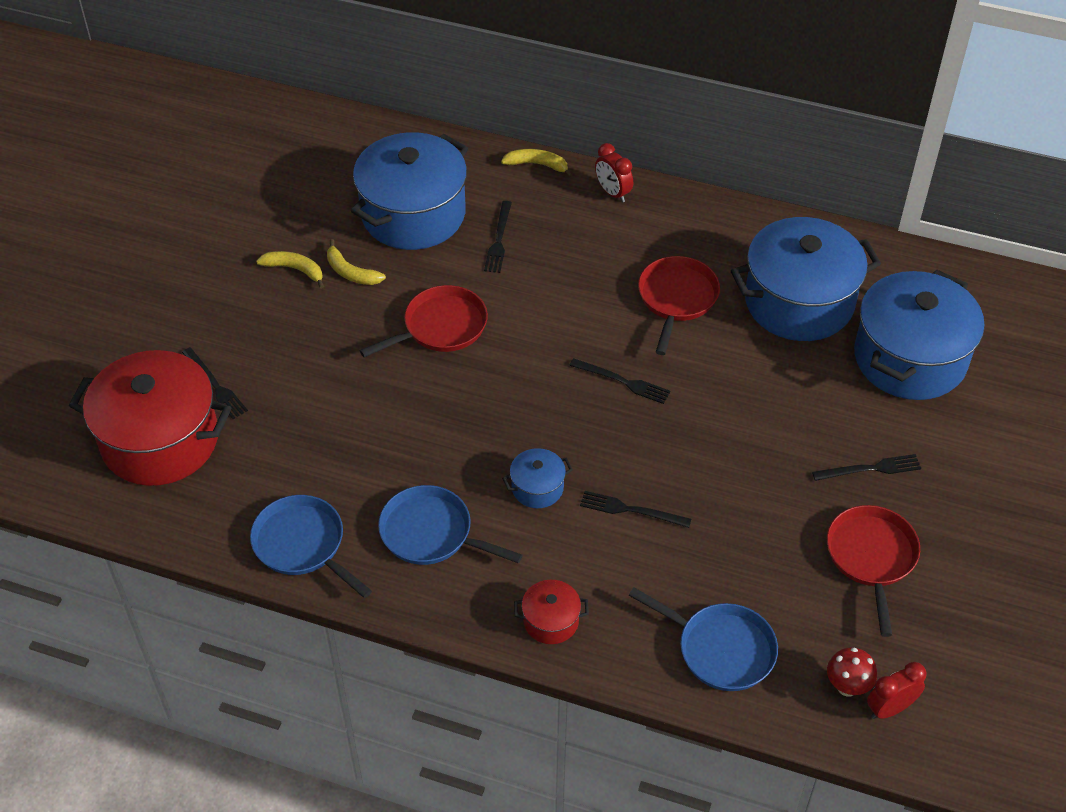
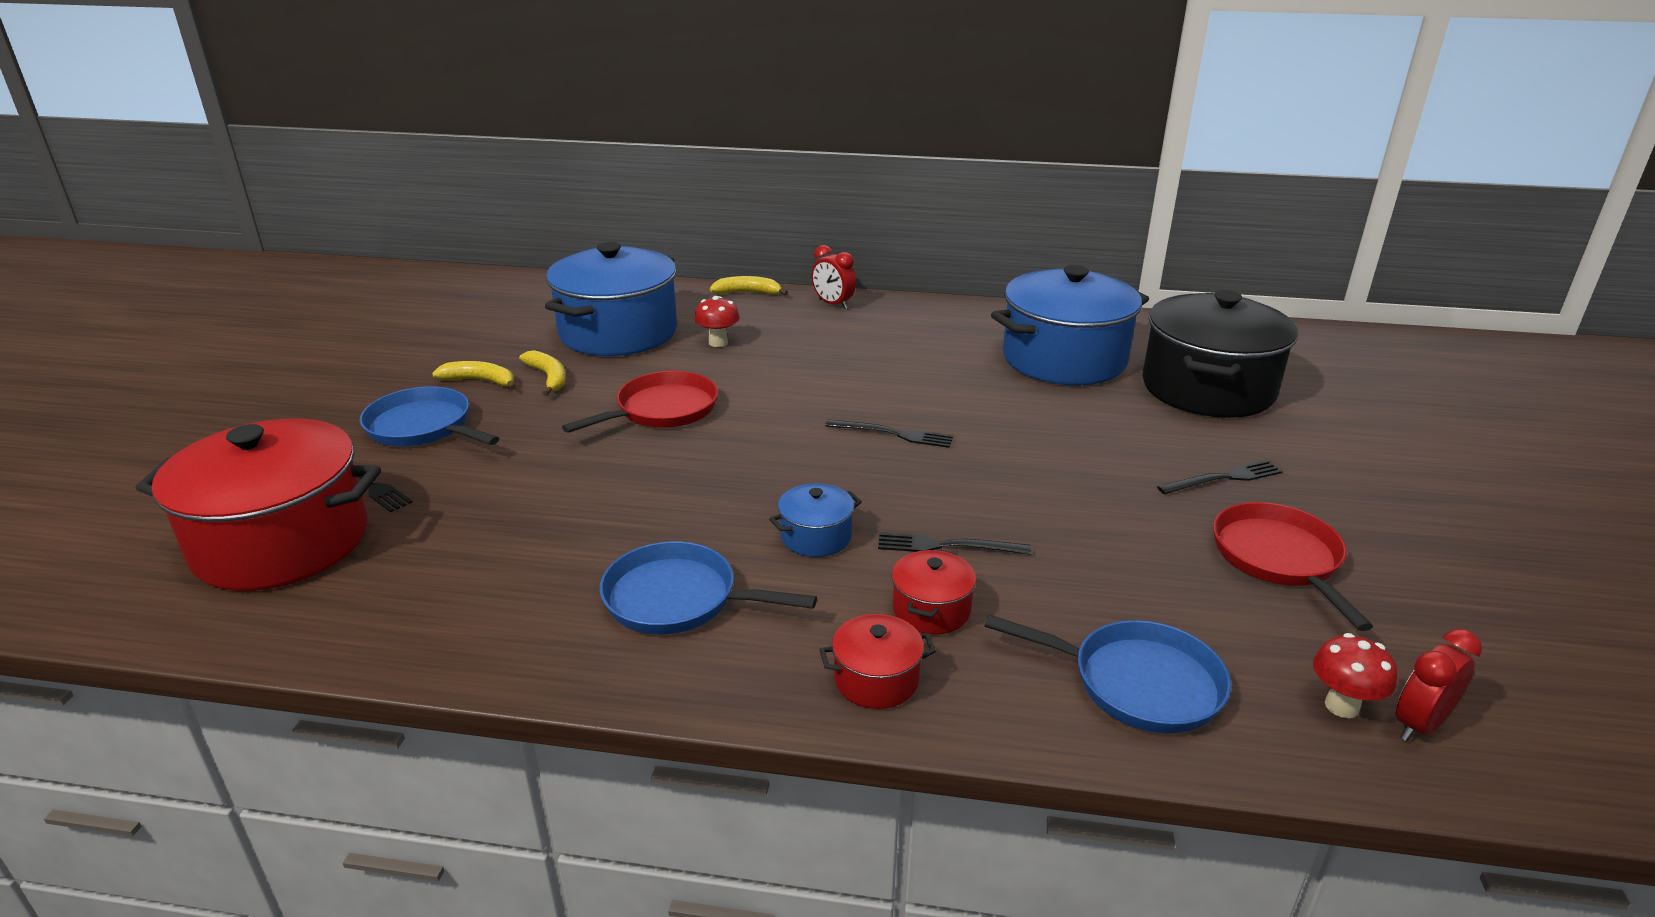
camera: 10 degrees left, 20 degrees down
blue pan [250,495,372,598] -> blue pan moved to [360,386,500,446]
yellow banana [327,239,386,285] -> yellow banana turned 150 degrees counterclockwise [519,350,566,396]
black fork [484,201,512,273] -> red mushroom [694,296,740,347]
red pan [638,256,720,355] -> none
blue pot [854,270,985,400] -> black pot [1142,290,1298,418]
none -> red pot [892,549,976,635]

